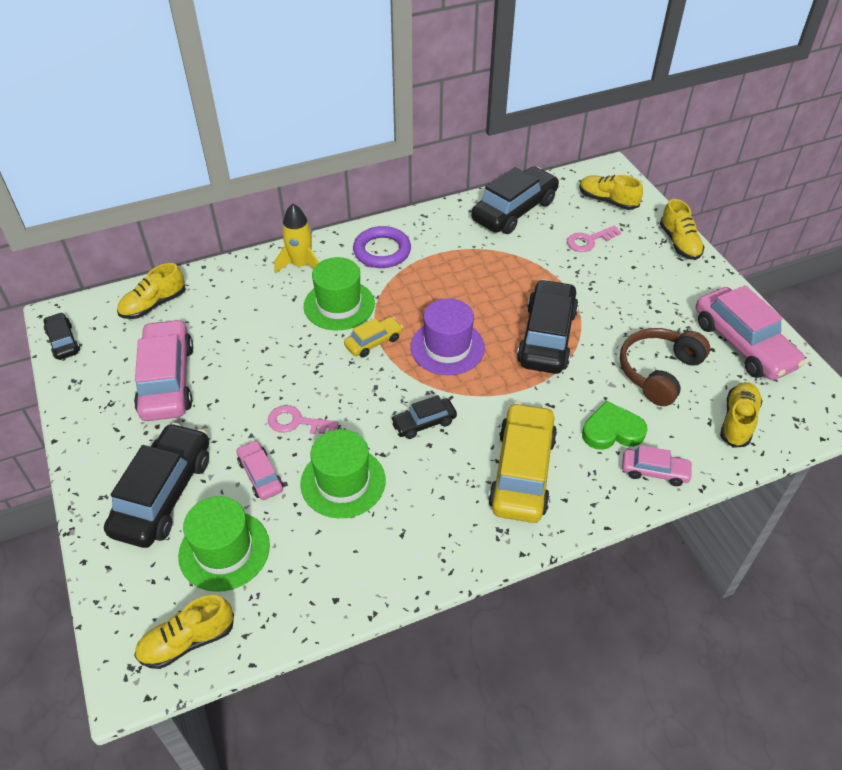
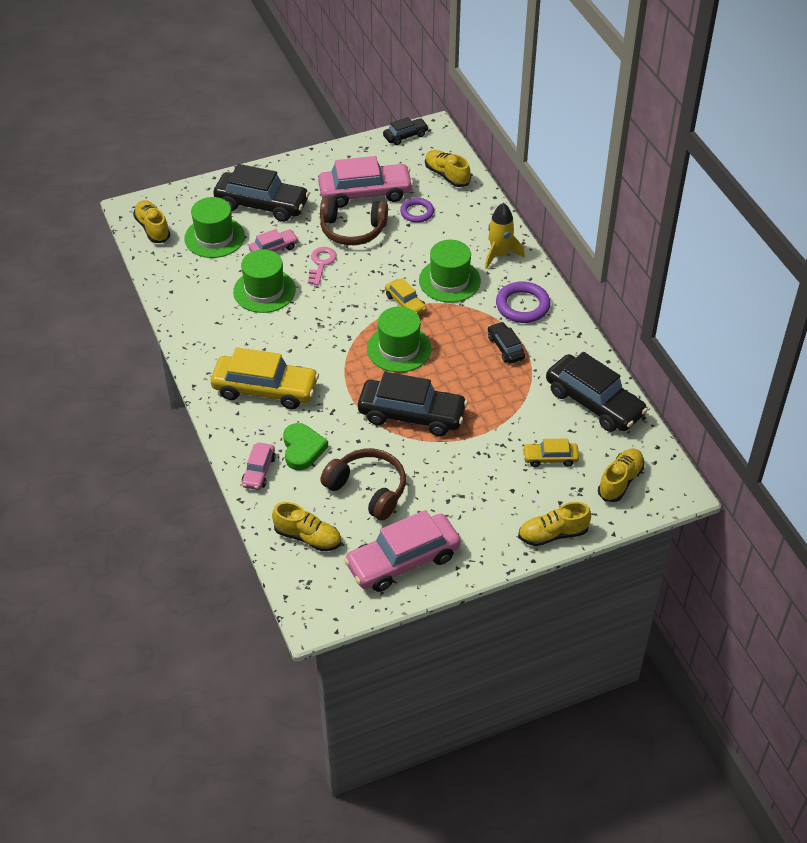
camera: 90 degrees right, 0 degrees up
black car [390,395,457,439] -> black car moved to [488,322,525,364]
purple hat [411,298,485,375] -> green hat [367,307,431,372]
pink key [567,225,621,252] -> yellow car [522,438,579,467]
none -> brown headphones [320,196,388,245]
none -> purple ring [400,198,434,223]

